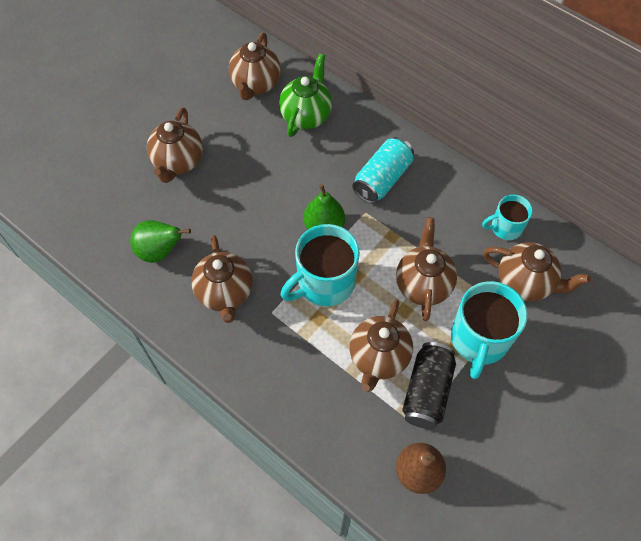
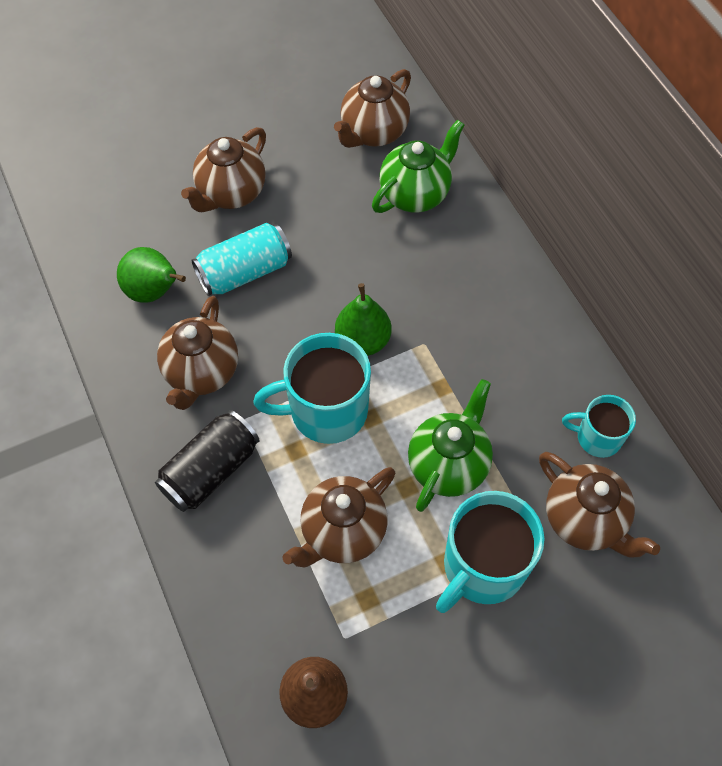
camera: 25 degrees right, 0 degrees up
turquoise can [352,137,414,204] -> turquoise can moved to [191,223,292,296]
brown teapot [396,217,457,321] -> green teapot [408,379,493,512]
black can [402,342,456,429] -> black can moved to [155,410,260,512]

